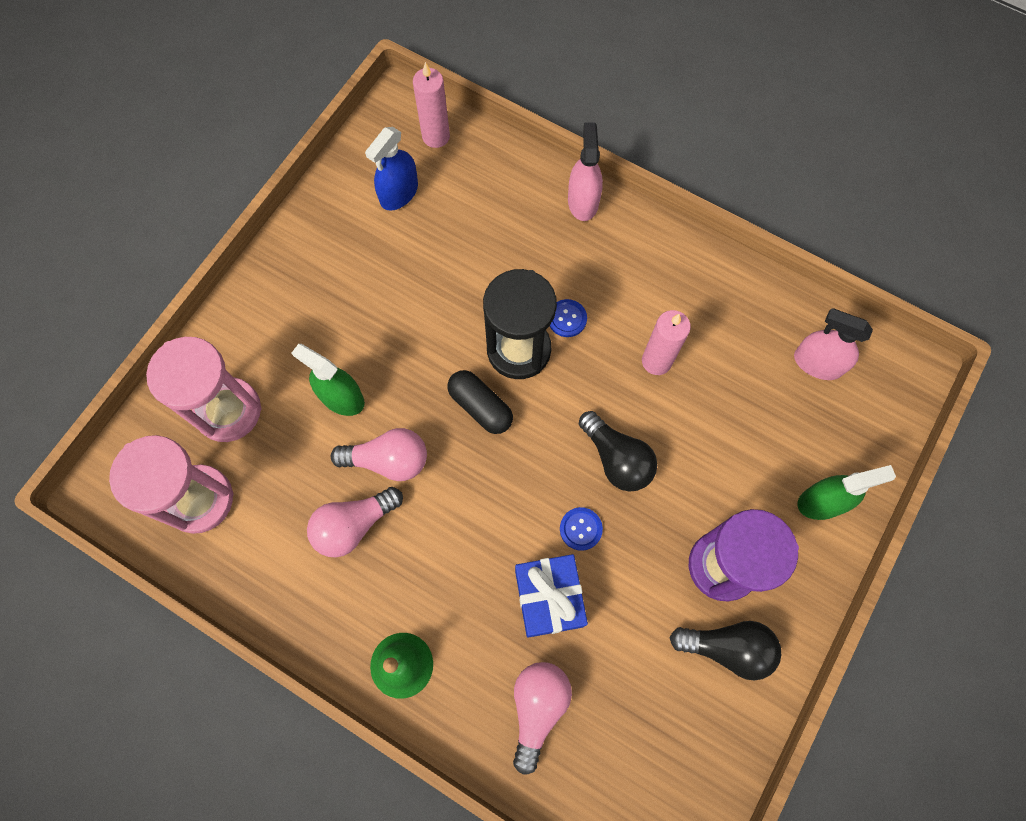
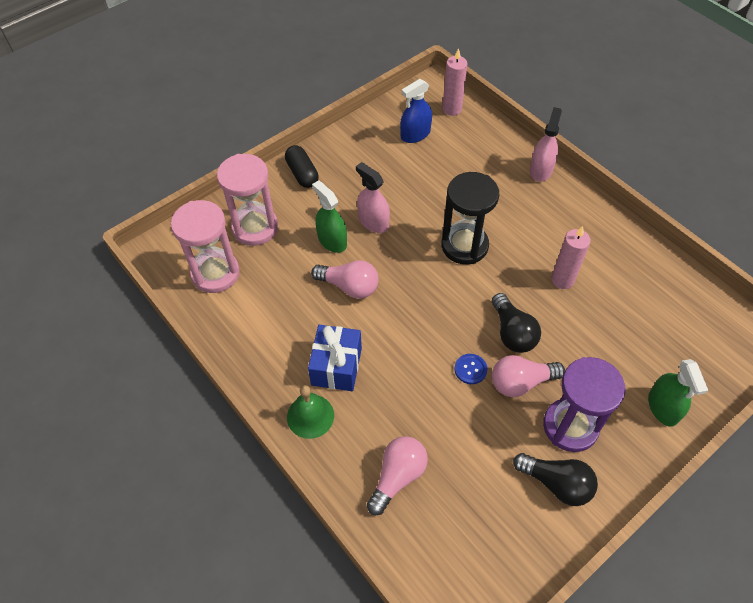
camera: 20 degrees right, 15 degrees down
pink light bulb [307,487,403,557] -> pink light bulb moved to [492,355,565,397]
black capsule [448,370,513,434] -> black capsule moved to [285,145,319,188]
blue gift [515,554,588,638] -> blue gift moved to [308,325,362,391]
blue button [550,299,587,337] -> none
pink spray bottle [794,308,873,380] -> pink spray bottle moved to [356,162,390,233]
green spray bottle [797,465,896,520] -> green spray bottle turned 75 degrees clockwise [648,359,708,427]

